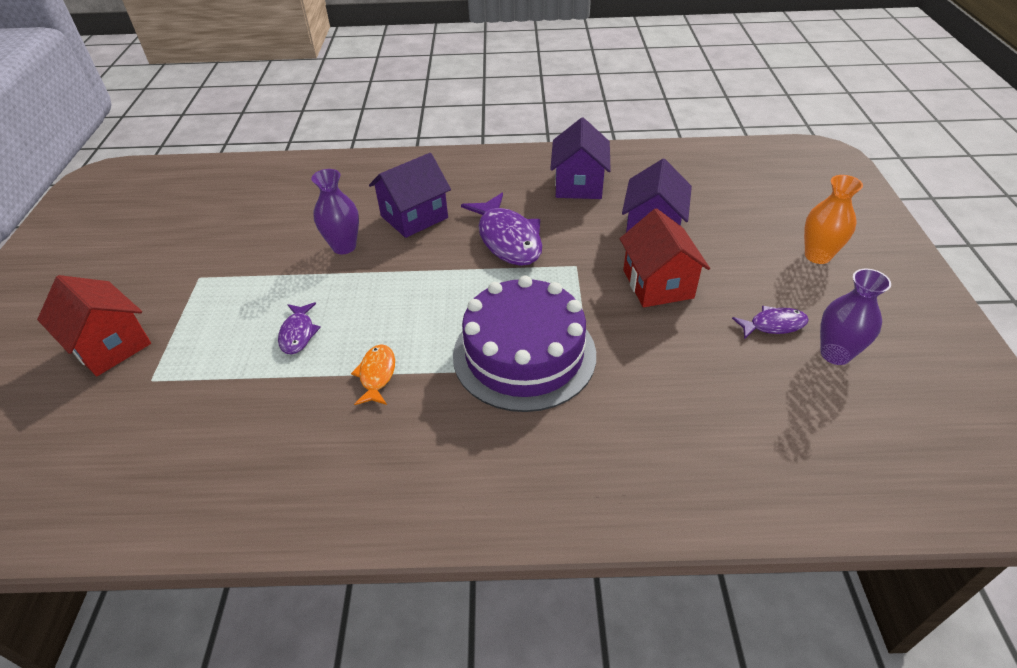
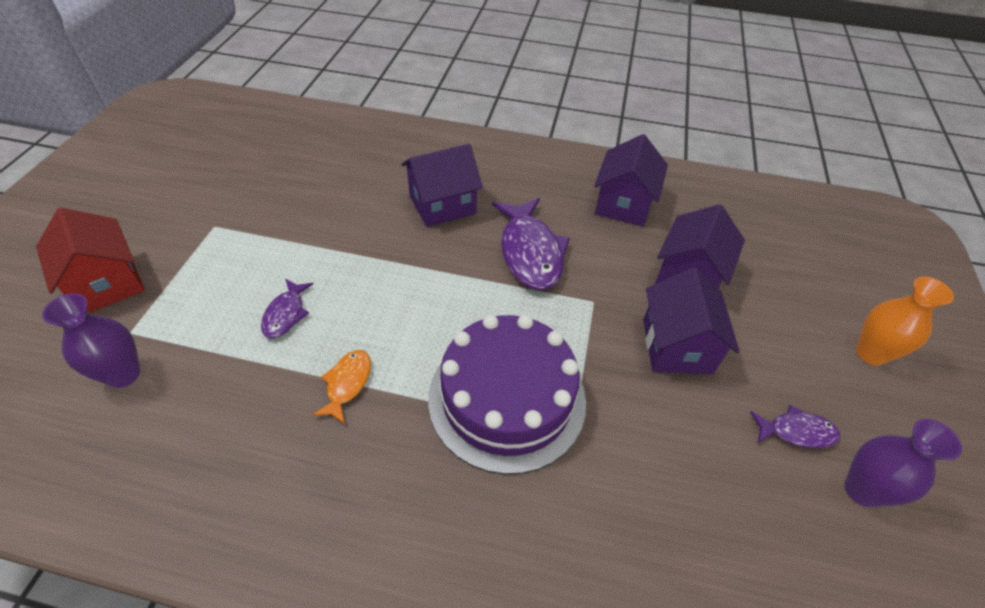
camera: 10 degrees right, 5 degrees up
purple vase [311,169,359,254] -> purple vase moved to [42,293,140,388]
red house [620,208,710,307] -> purple house [643,267,739,374]

